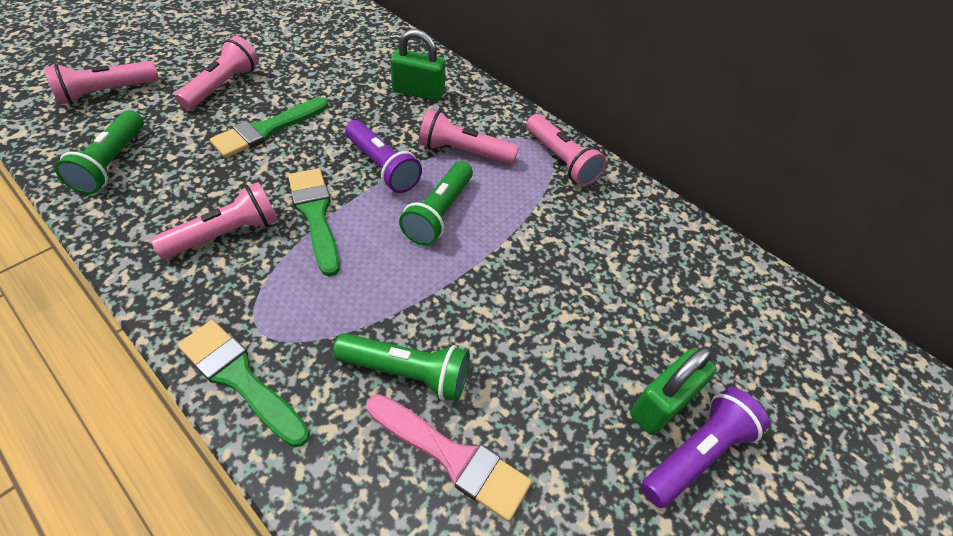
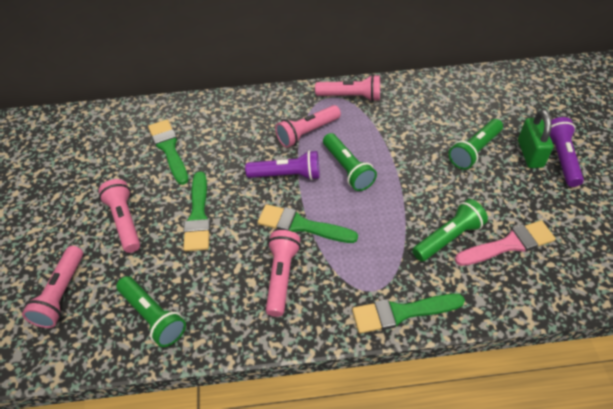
camera: 45 degrees left, 0 degrees up
green padlock [390,29,445,101] -> none
none -> green brush [148,119,188,185]
none -> green flashlight [448,119,503,170]

